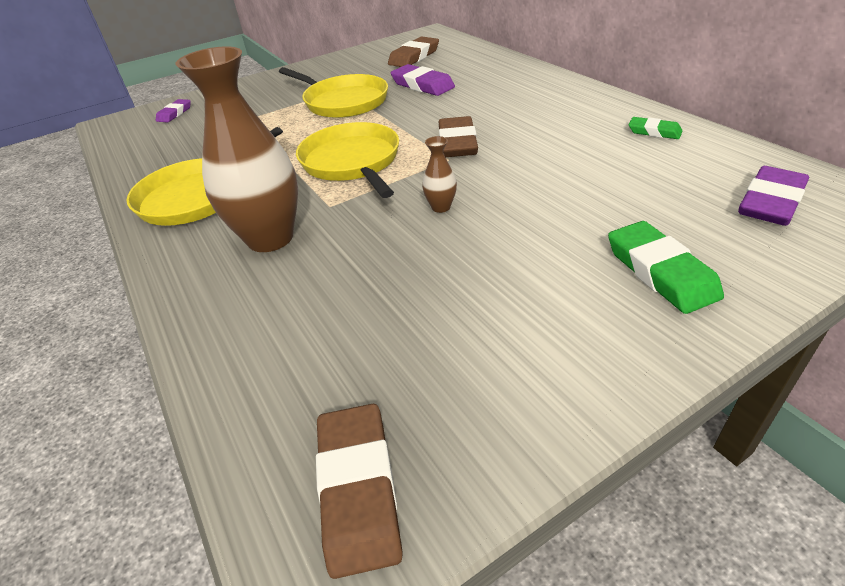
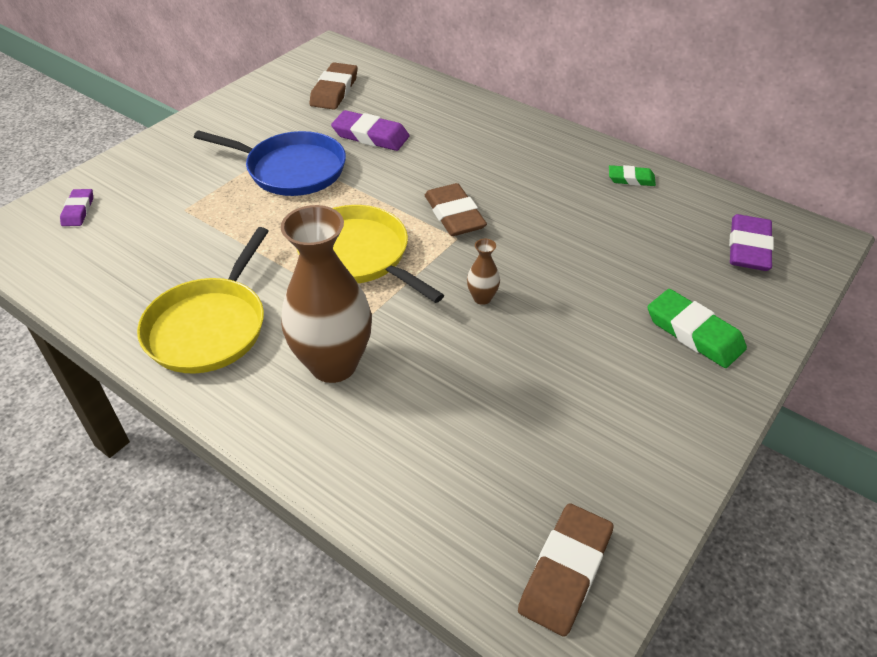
camera: 25 degrees left, 5 degrees up
yellow pan [279,67,388,118] -> blue pan [194,130,346,196]
brown eraser [316,404,403,579] -> brown eraser turned 60 degrees clockwise [518,504,614,637]

